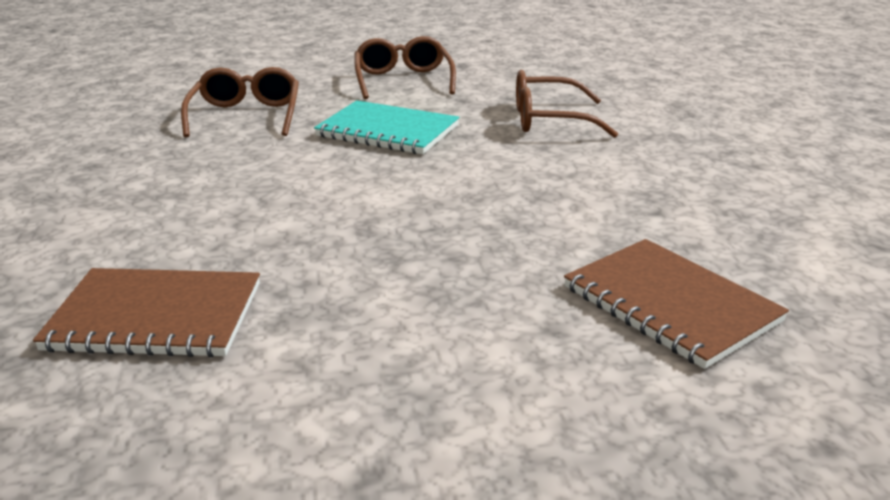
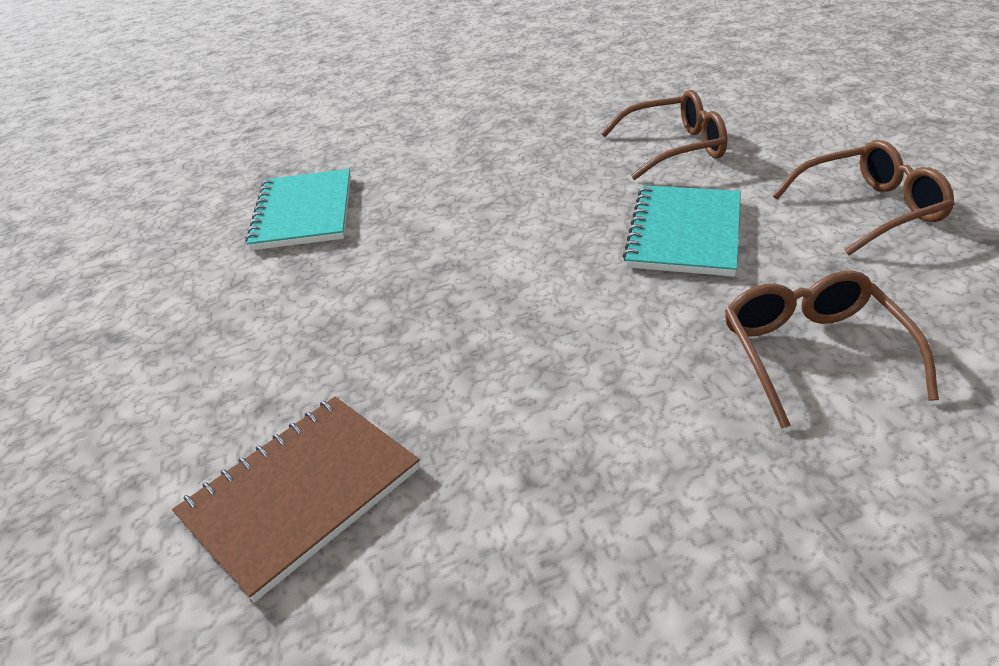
camera: 85 degrees right, 10 degrees up
brown notebook [33,268,260,357] -> turquoise notebook [246,169,351,250]

